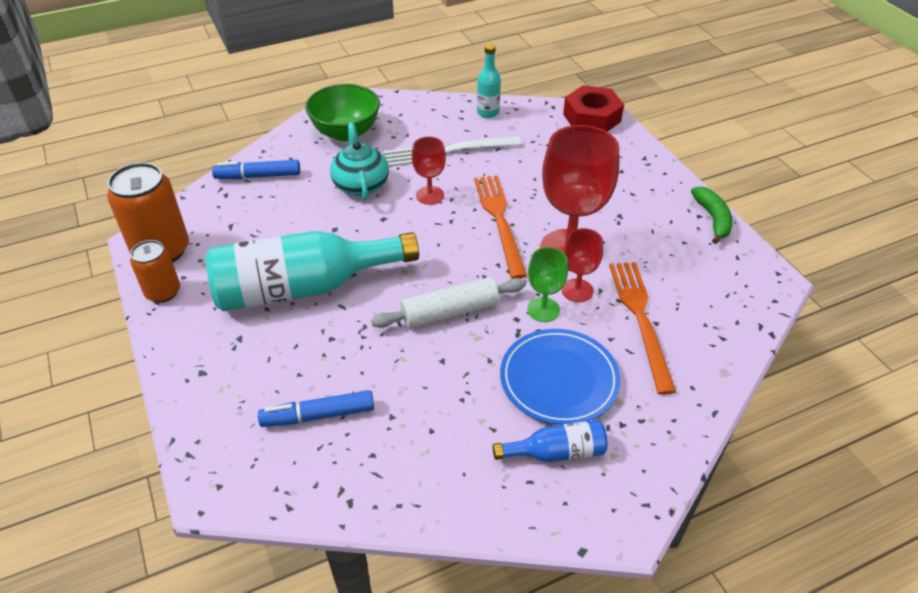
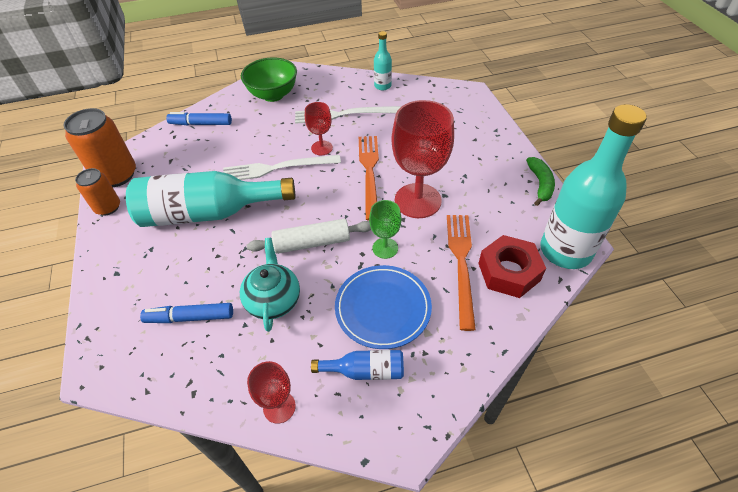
camera: 10 degrees right, 5 degrees up
turquoise teapot [330,122,389,201] -> turquoise teapot moved to [240,238,300,332]
red goblet [562,228,603,302] -> red goblet moved to [247,361,296,424]
red nut [563,85,624,132] -> red nut moved to [478,235,546,298]
none -> white fork [223,155,341,180]
none -> turquoise bottle [540,104,647,269]

